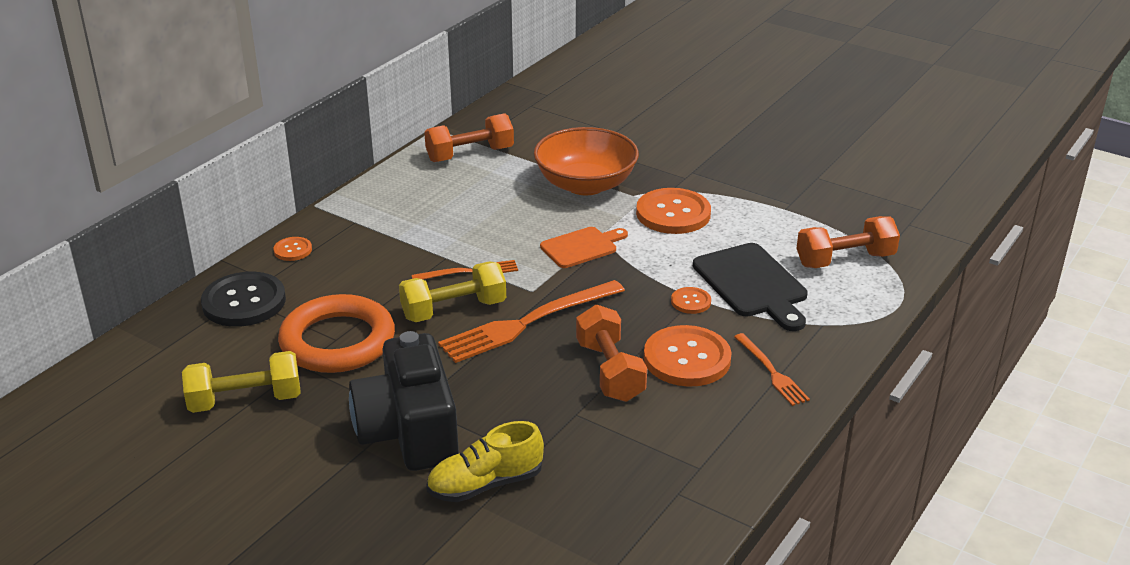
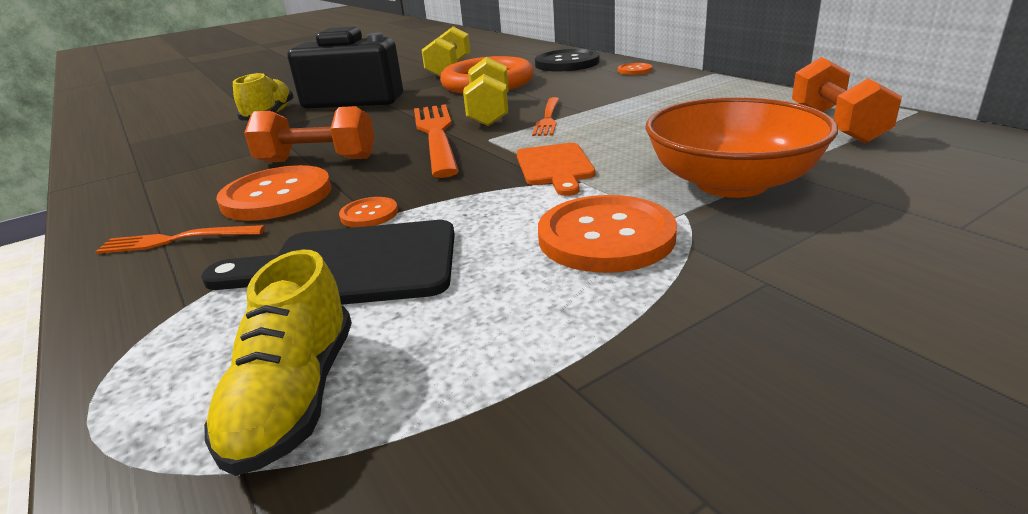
camera: 115 degrees right, 5 degrees down
orange dumbbell [796,216,900,268] -> yellow shoe [204,249,352,476]

